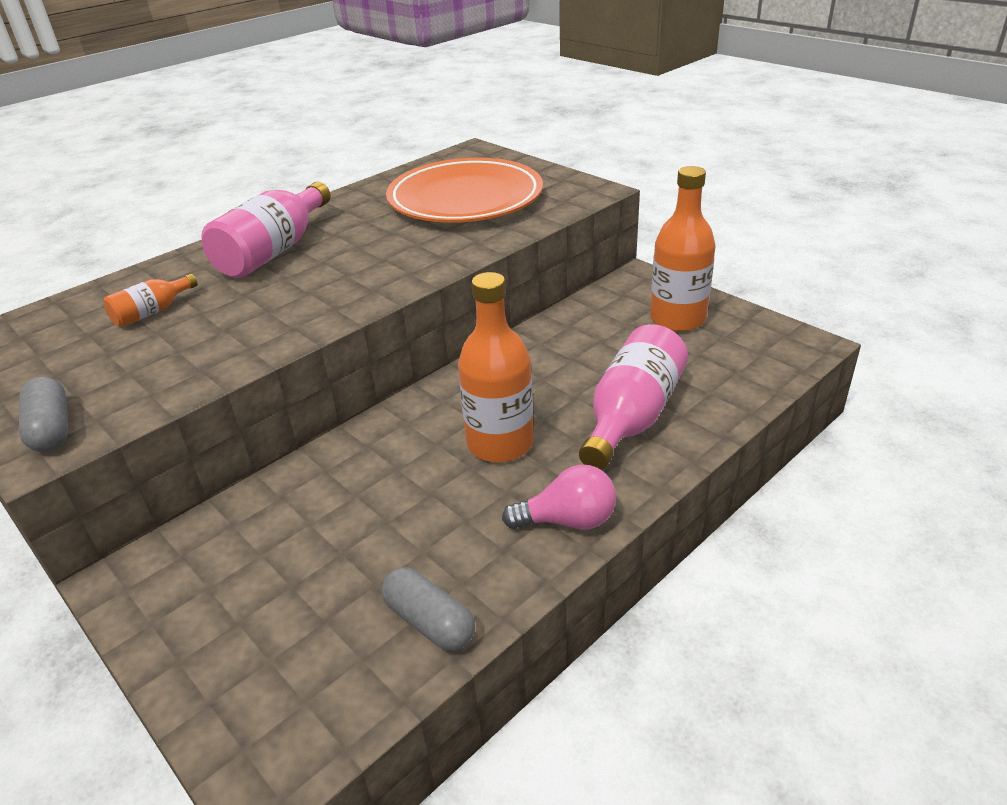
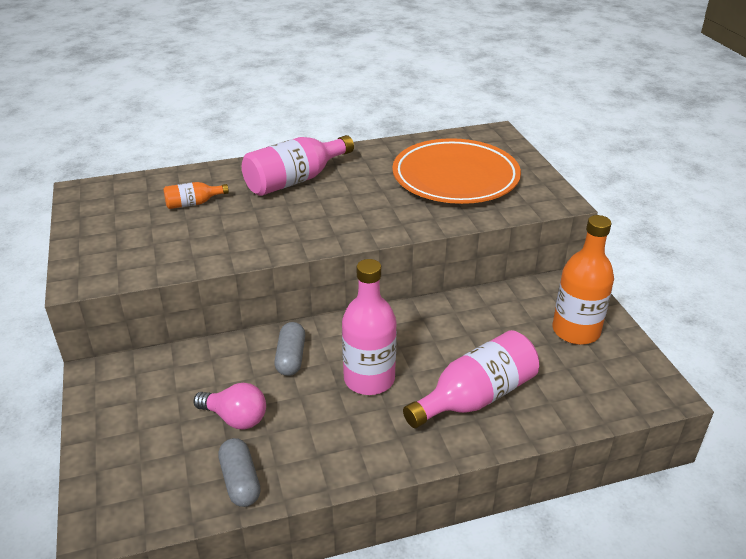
camera: 25 degrees right, 0 degrees up
grey capsule [19,377,68,452] -> grey capsule moved to [274,322,305,376]
orange bottle [458,272,534,463] -> pink bottle [342,259,397,395]
pink light bulb [502,465,616,530] -> pink light bulb moved to [194,383,266,429]

